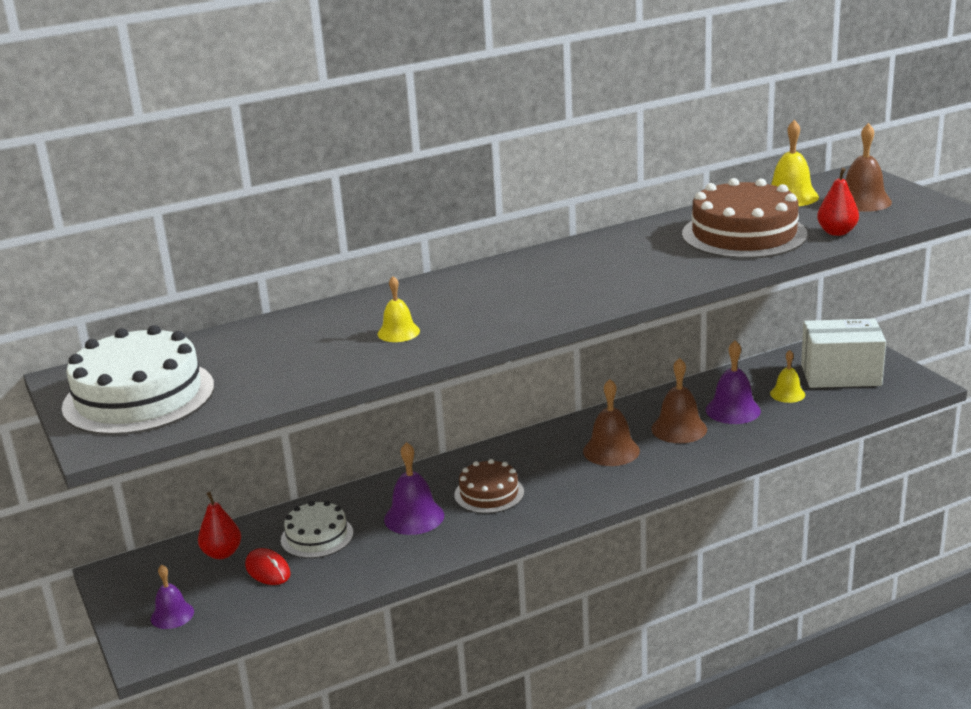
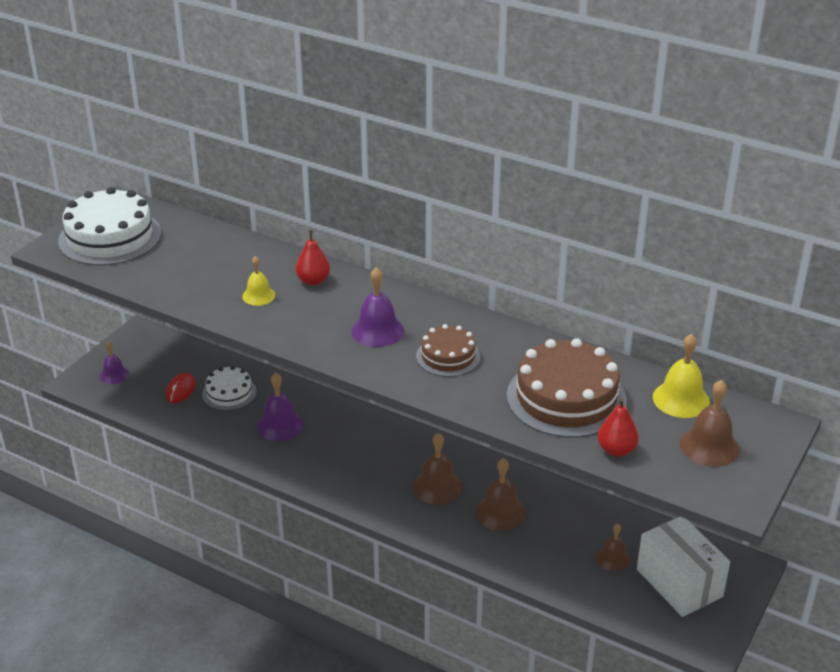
camera: 55 degrees right, 10 degrees up
red pear [198,492,241,559] -> red pear moved to [296,230,330,285]
brown cake [454,459,524,514] -> brown cake moved to [416,324,481,377]
purple bell [706,340,761,424] -> purple bell moved to [351,267,404,347]
yellow bell [770,350,805,403] -> brown bell [596,524,630,572]

